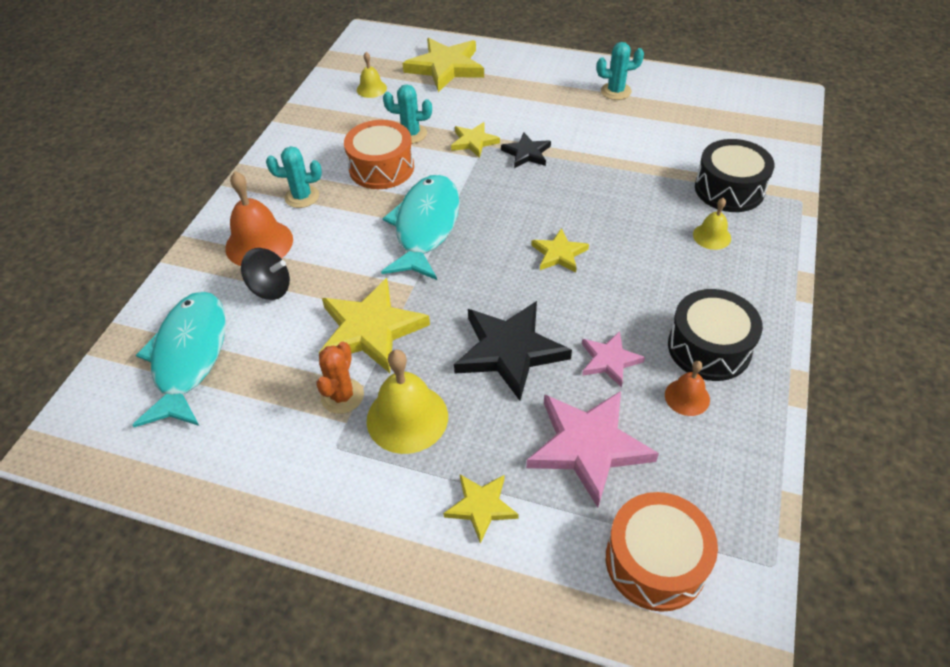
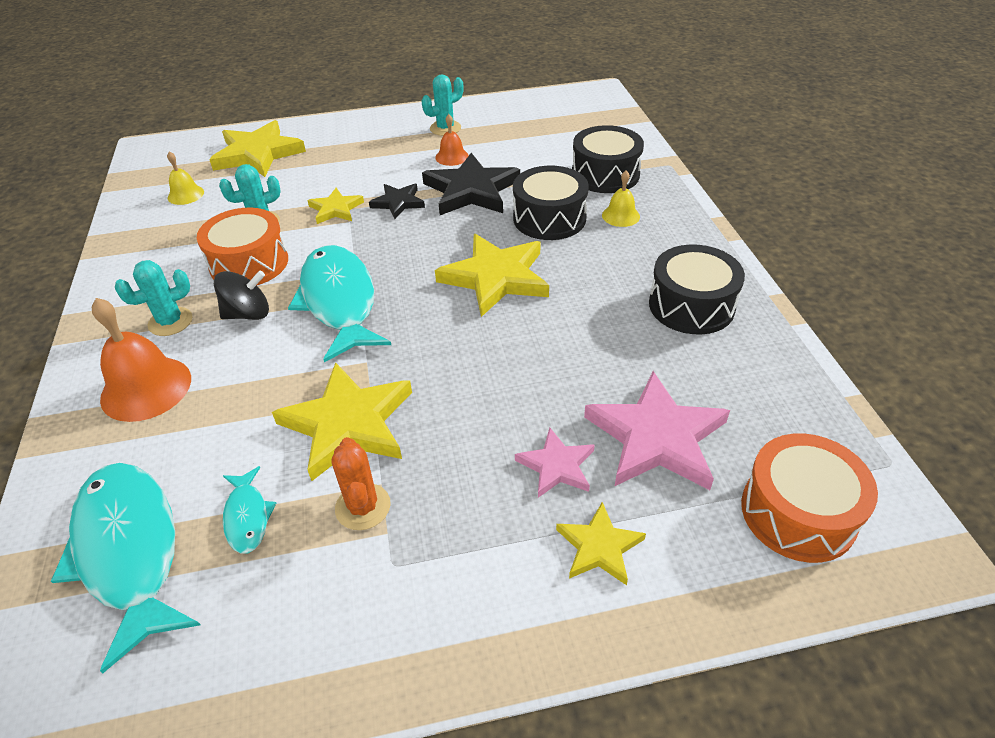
camera: 30 degrees left, 5 degrees down
black spinning top [241,248,290,300] -> black spinning top moved to [214,271,269,320]
yellow bell [367,350,448,454] -> none
black star [454,301,572,401] -> black star moved to [422,153,520,215]
yellow star [531,228,589,273] -> yellow star [435,234,549,317], size x1.82
pink star [582,331,645,388] -> pink star moved to [515,428,595,498]
orange bell [665,361,710,416] -> orange bell moved to [435,114,469,166]
none -> turquoise fish [223,466,276,554]
none -> black drum [513,166,589,240]

